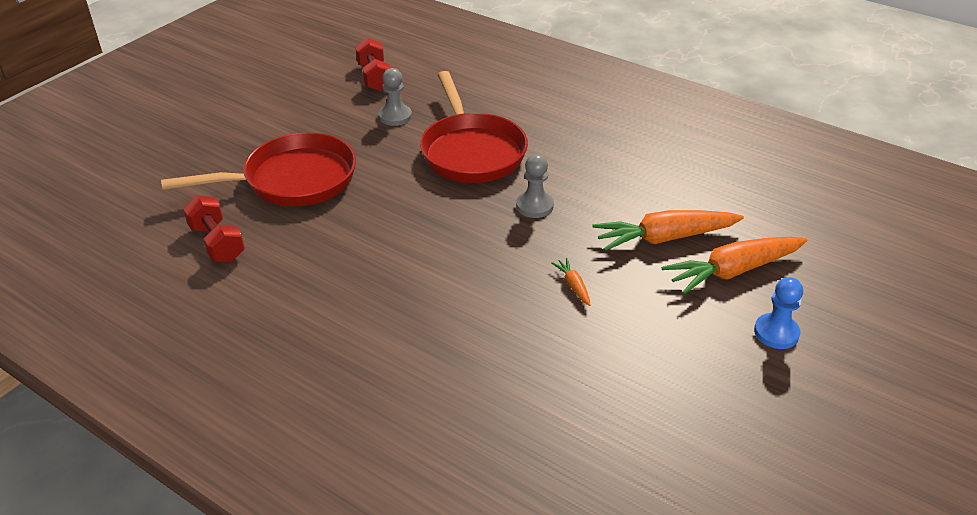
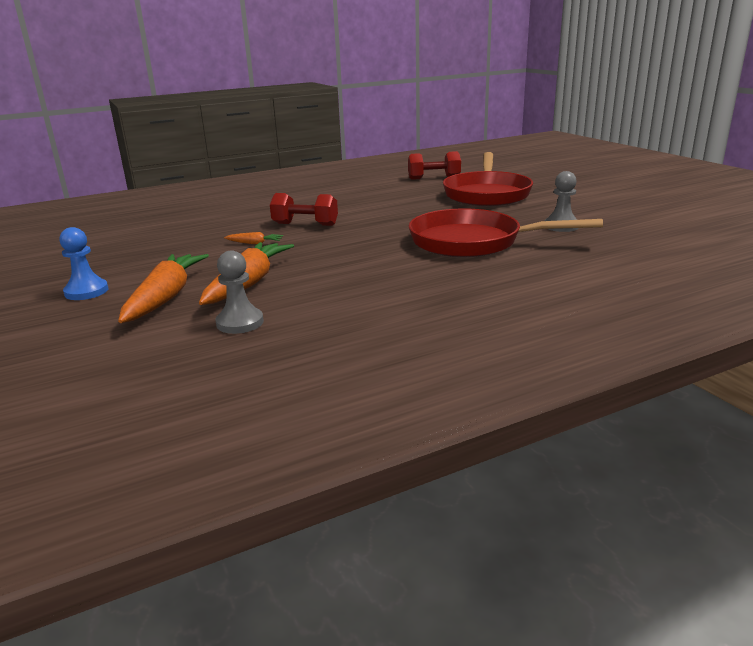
camera: 120 degrees right, 15 degrees down
red dumbbell [355,38,391,91] -> red dumbbell moved to [270,193,338,226]
grey pawn [516,154,554,218] -> grey pawn moved to [216,251,264,334]

